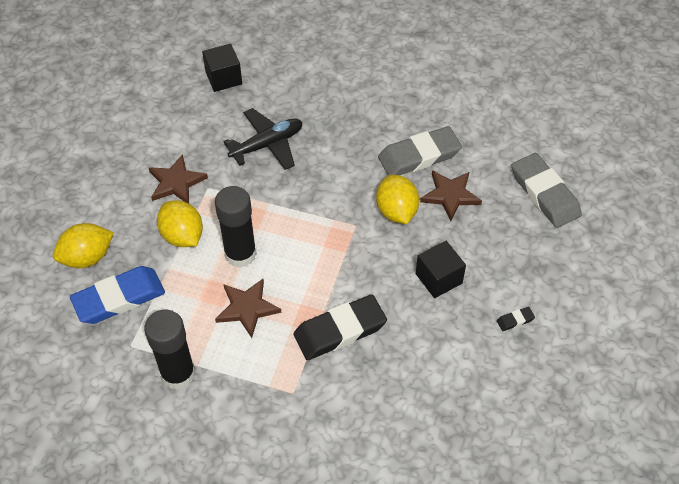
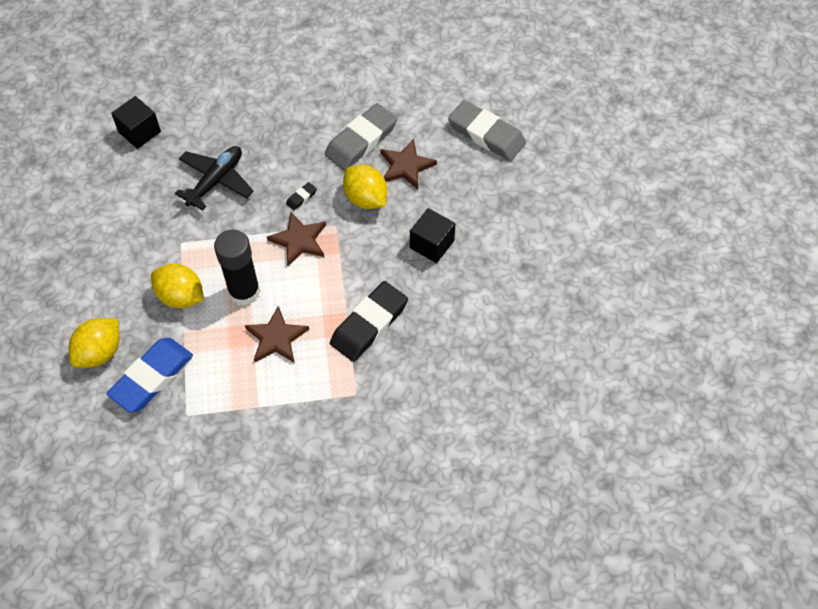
camera: 25 degrees left, 5 degrees up
black glue stick [144,309,196,390] -> none
brown star [149,154,208,204] -> brown star moved to [267,212,326,267]
black eraser [497,307,535,331] -> black eraser moved to [286,182,317,210]

